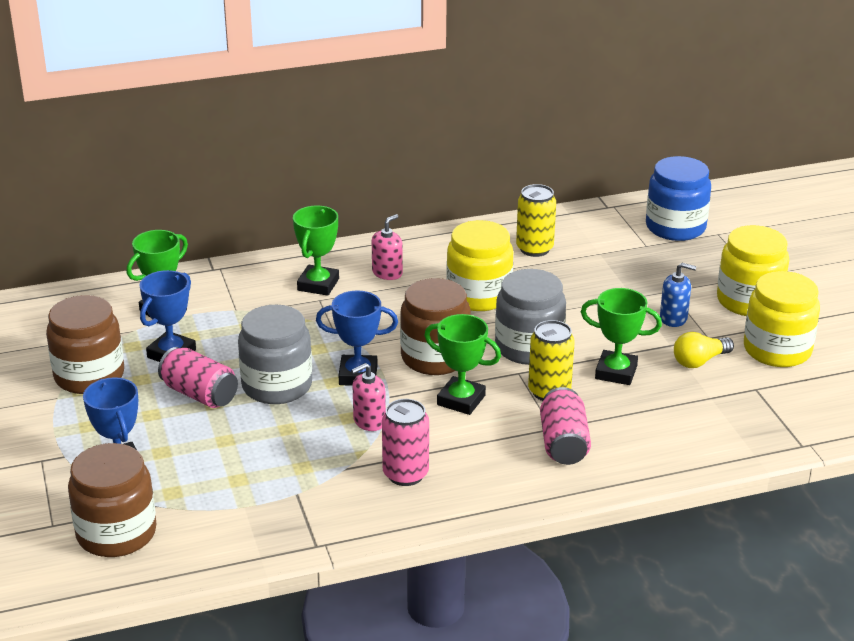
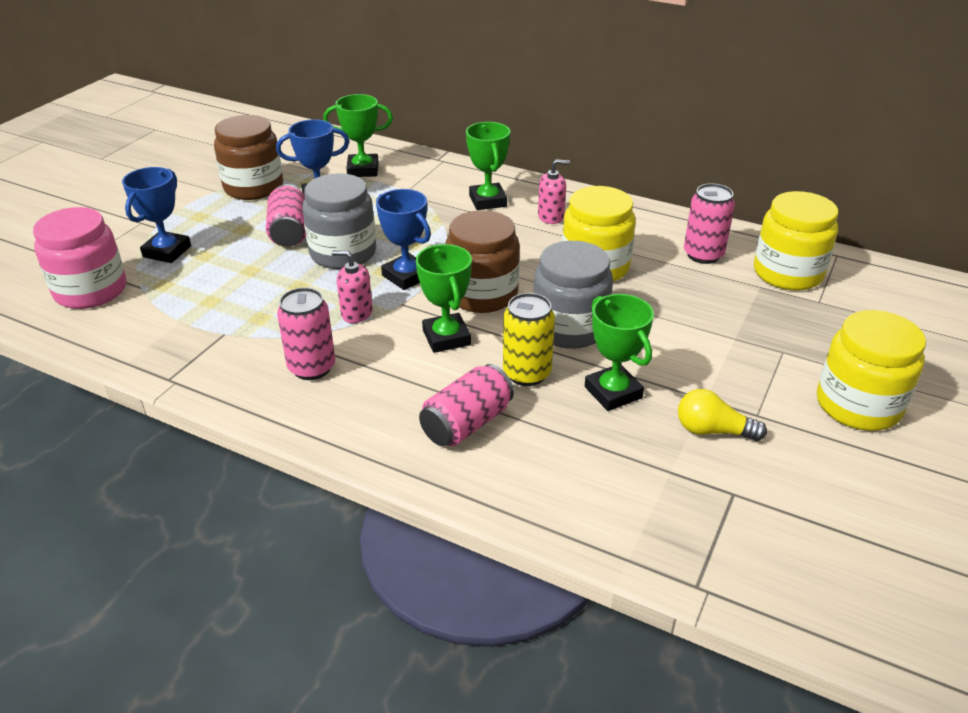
camera: 45 degrees right, 5 degrees up
brown jar [68,443,157,557] -> pink jar [33,207,126,309]
green trophy [293,206,339,296] -> green trophy turned 75 degrees counterclockwise [466,122,510,210]
yellow can [516,184,556,257] -> pink can [684,183,735,264]
blue jar [646,156,711,241] -> none
blue soap dispenser [660,263,696,327] -> none
yellow jar [744,271,820,367] -> yellow jar moved to [754,191,838,291]

